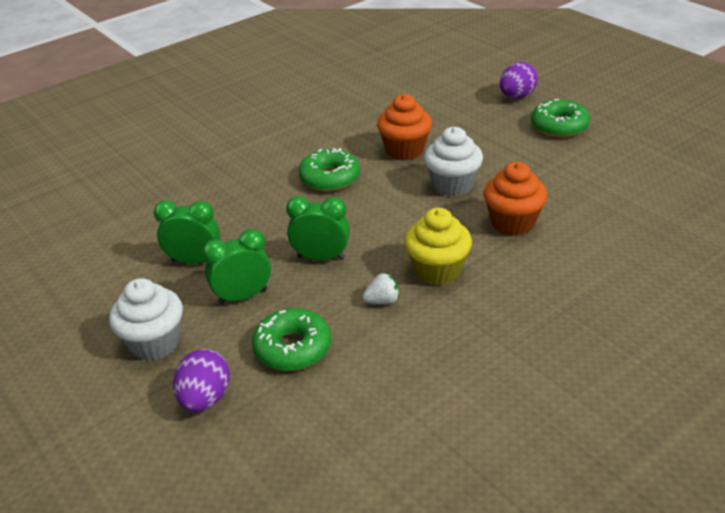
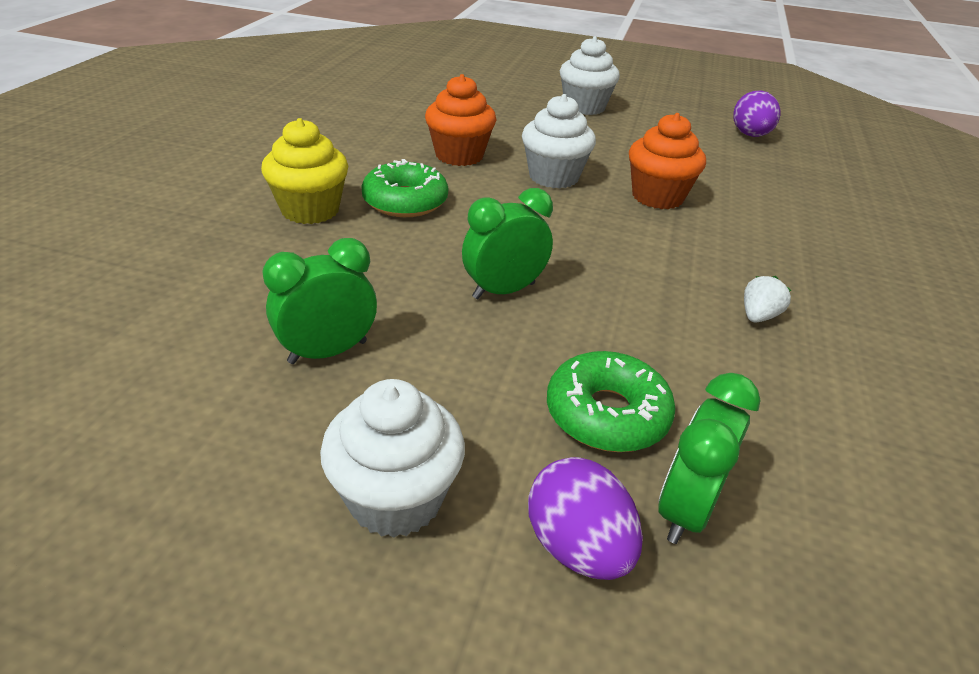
camera: 40 degrees left, 0 degrees up
green clock [202,229,271,305] -> green clock moved to [658,373,761,544]
white strawberry [362,273,399,304] -> white strawberry moved to [744,276,791,323]
yellow cupcake [404,208,472,286] -> yellow cupcake moved to [261,118,348,224]
purple egg [500,62,538,98] -> purple egg moved to [733,91,780,137]
green donut [531,99,590,138] -> white cupcake [560,36,620,115]

